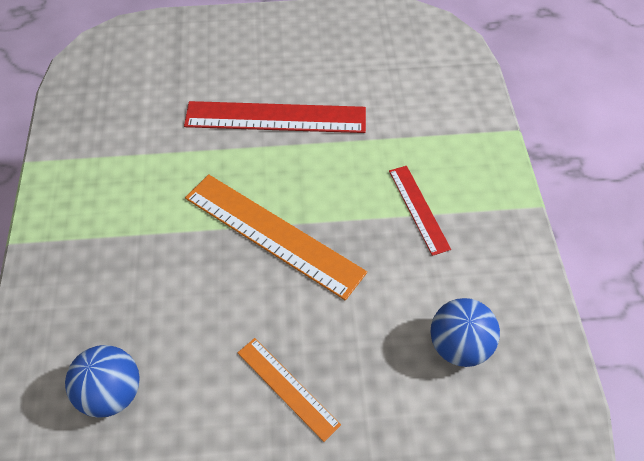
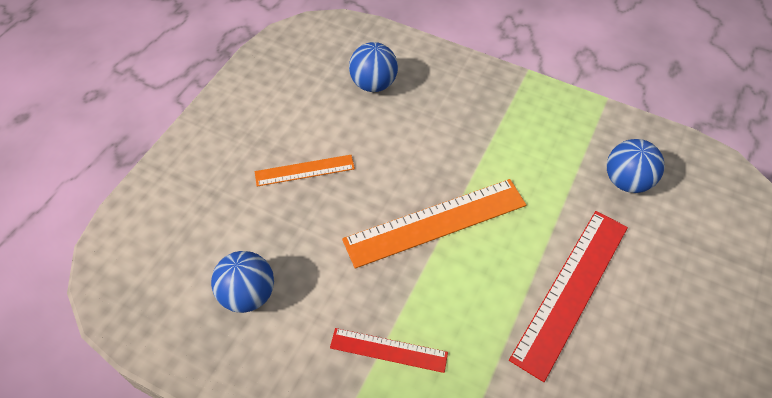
camera: 120 degrees right, 0 degrees up
none -> blue ball [607,139,665,193]

